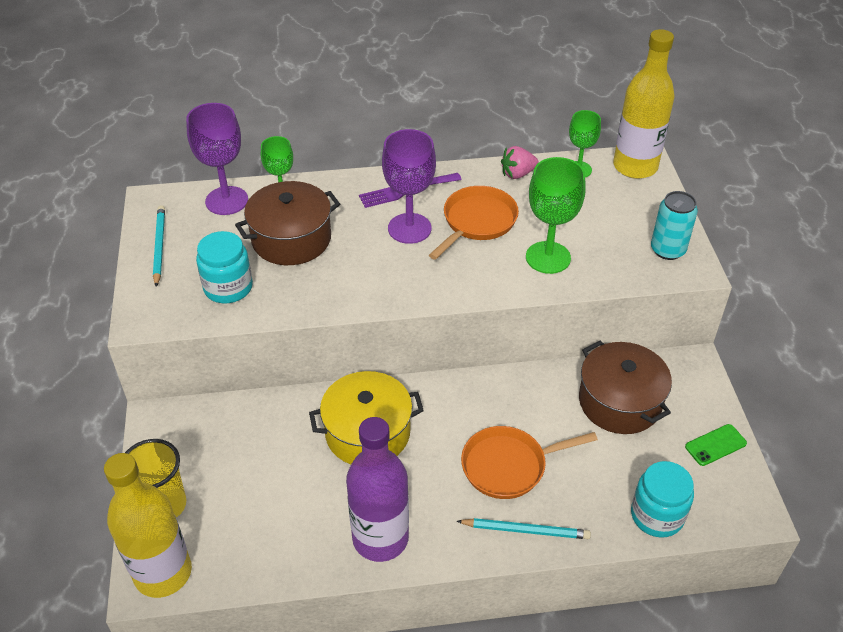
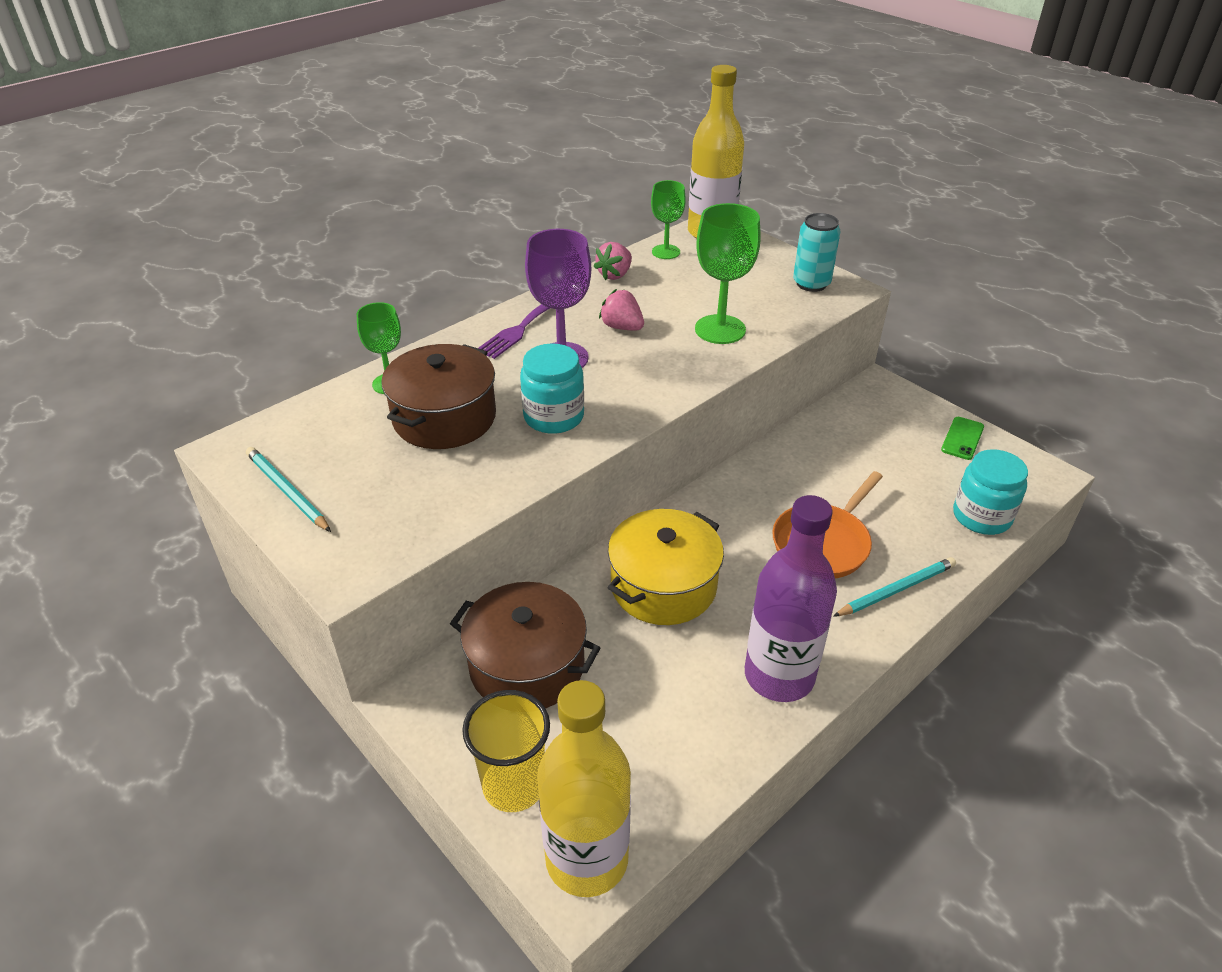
camera: 35 degrees left, 5 degrees down
purple goblet [186,103,248,215] -> none
turquoise jar [196,231,253,303] -> turquoise jar moved to [520,343,584,434]
orange pan [429,186,519,260] -> pink strawberry [599,289,644,330]
brown pot [579,341,672,434] -> brown pot moved to [450,582,600,709]

